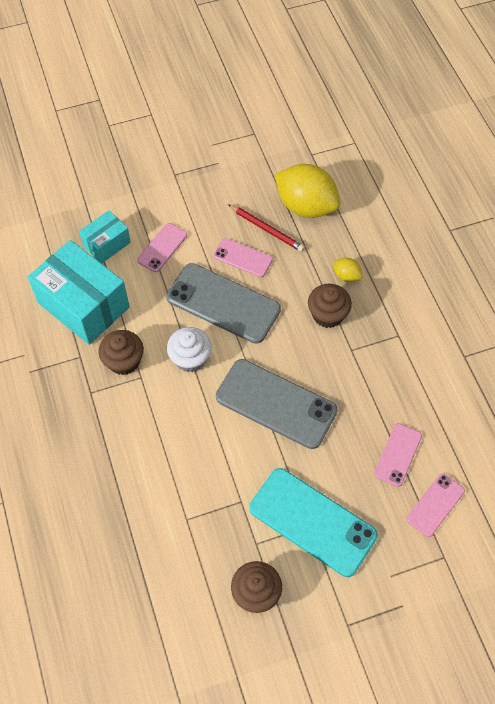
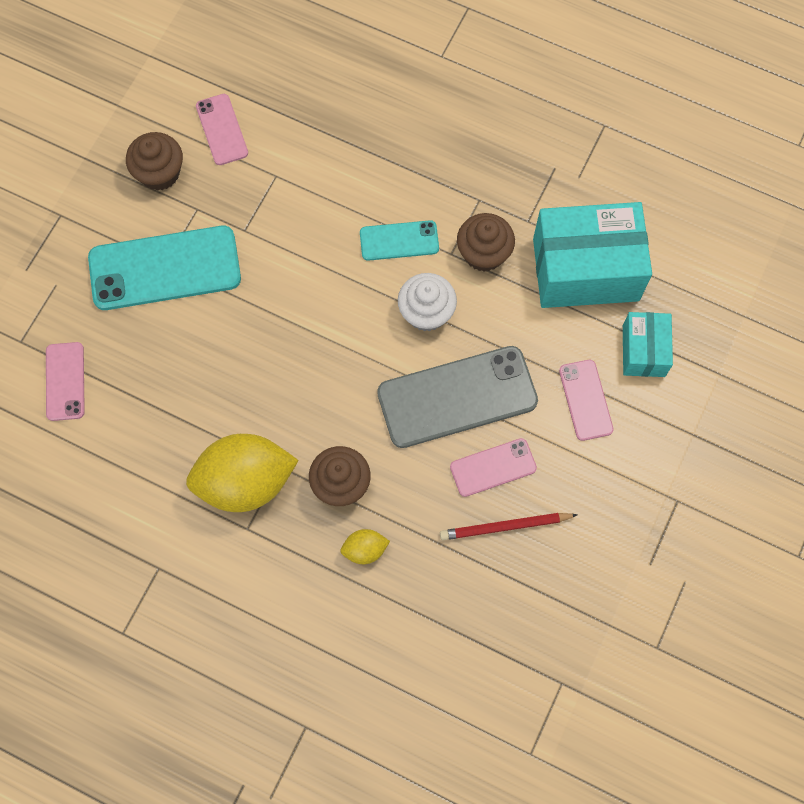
camera: 135 degrees right, 10 degrees up
grey phone [216,359,338,449] -> none
yellow lemon [275,164,340,218] -> yellow lemon moved to [186,434,299,512]
pink phone [374,423,422,487] -> pink phone moved to [196,94,248,165]
none -> turquoise phone [360,220,439,261]

